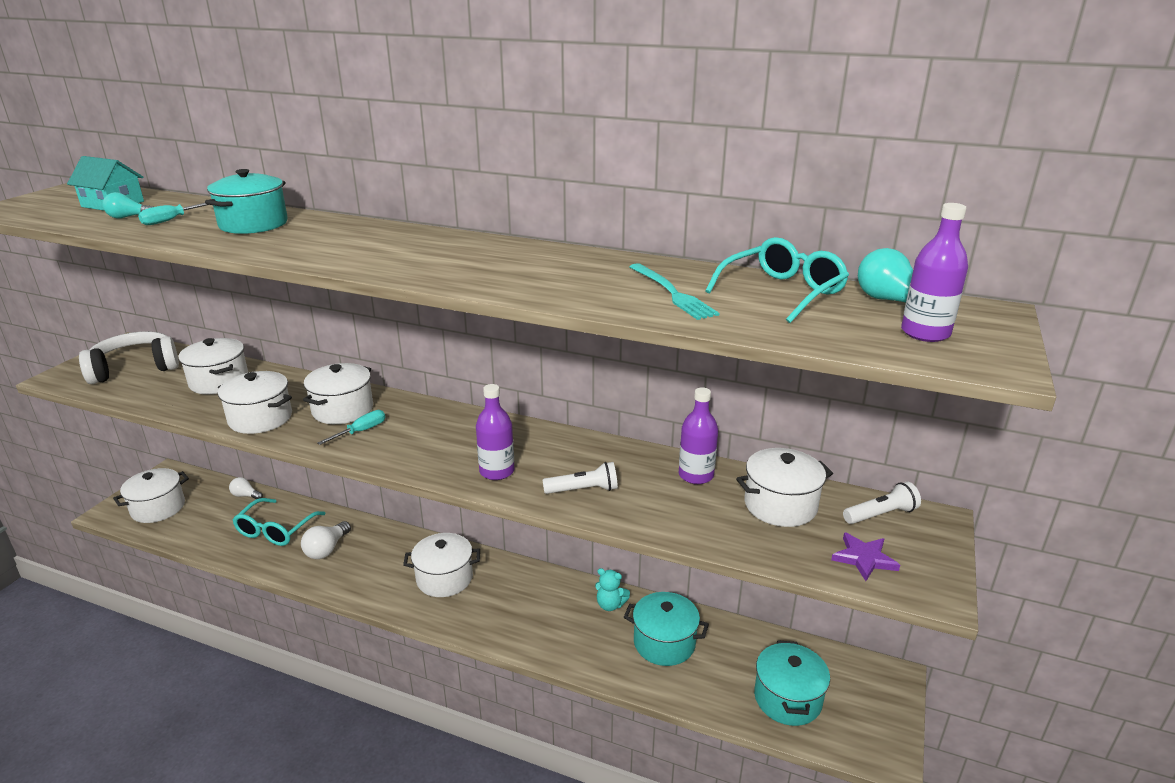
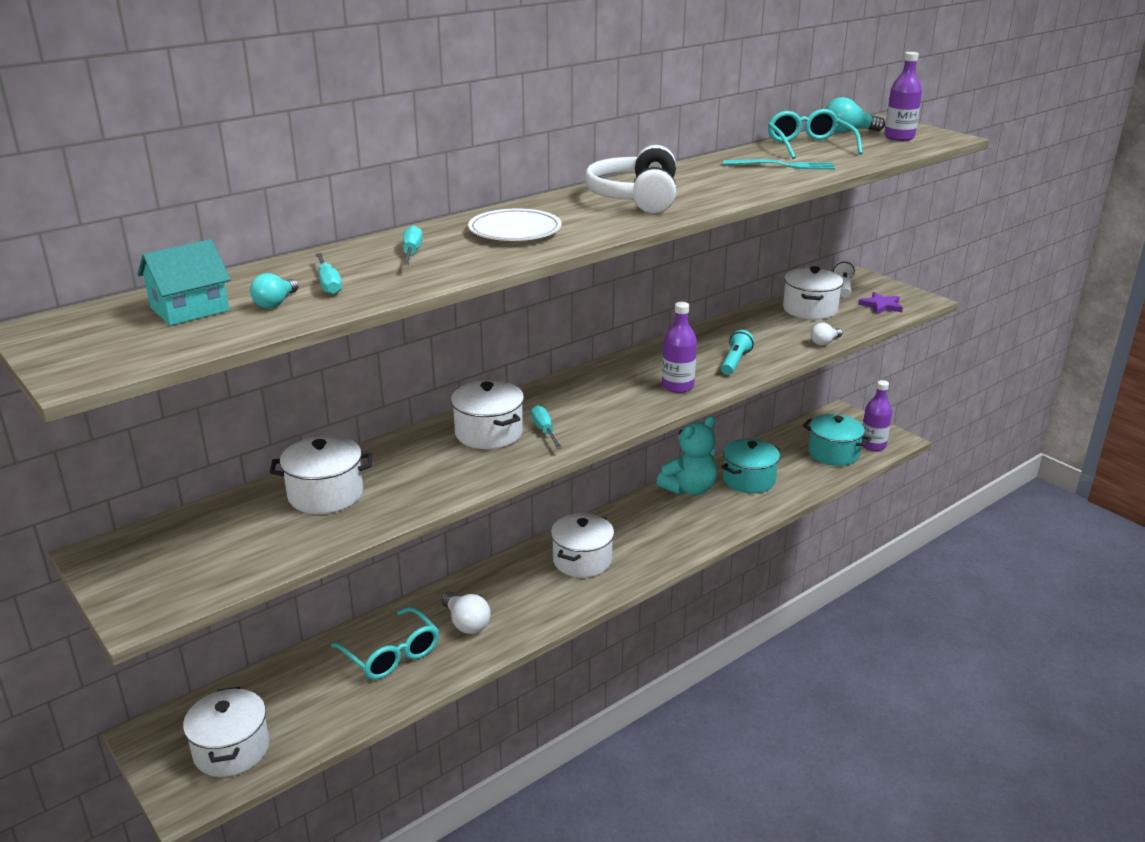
camera: 60 degrees left, 0 degrees up
white headphones [79,331,179,384] -> white headphones moved to [585,145,676,213]
turquoise pot [205,169,288,234] -> turquoise screwdriver [402,225,422,265]
white pot [218,371,292,434] -> none
white light bulb [229,477,263,499] -> white light bulb moved to [810,323,843,346]
white flashlight [543,462,618,494] -> turquoise flashlight [721,330,754,375]
turquoise teddy bear [595,568,630,611] -> turquoise teddy bear [657,416,717,495], size x1.84
purple bottle [679,387,718,484] -> purple bottle moved to [862,380,892,451]
none -> white plate [468,209,562,241]

